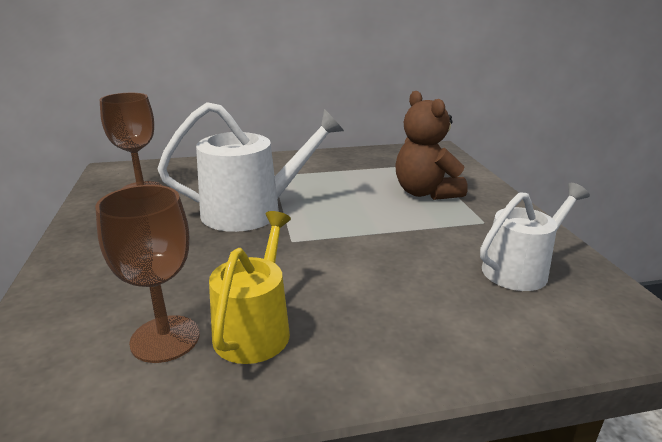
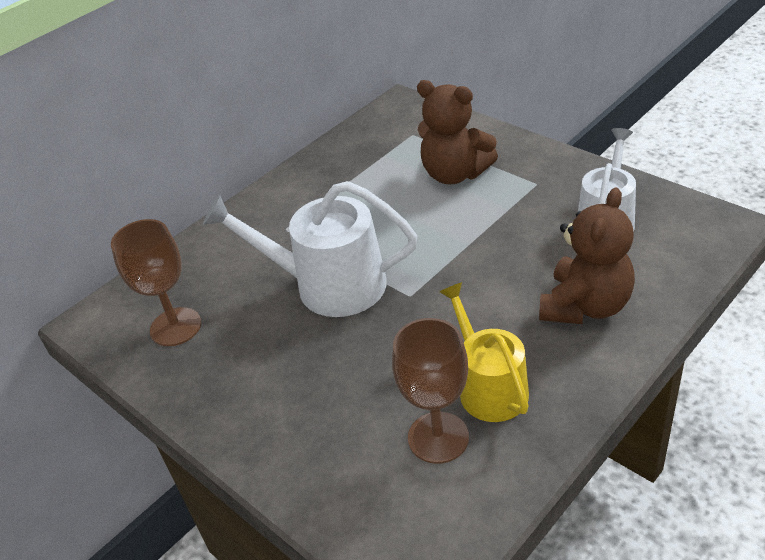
camera: 30 degrees left, 15 degrees up
white watering can [158,102,344,232] -> white watering can turned 120 degrees counterclockwise [203,181,417,317]
none -> brown teddy bear [539,187,635,324]

